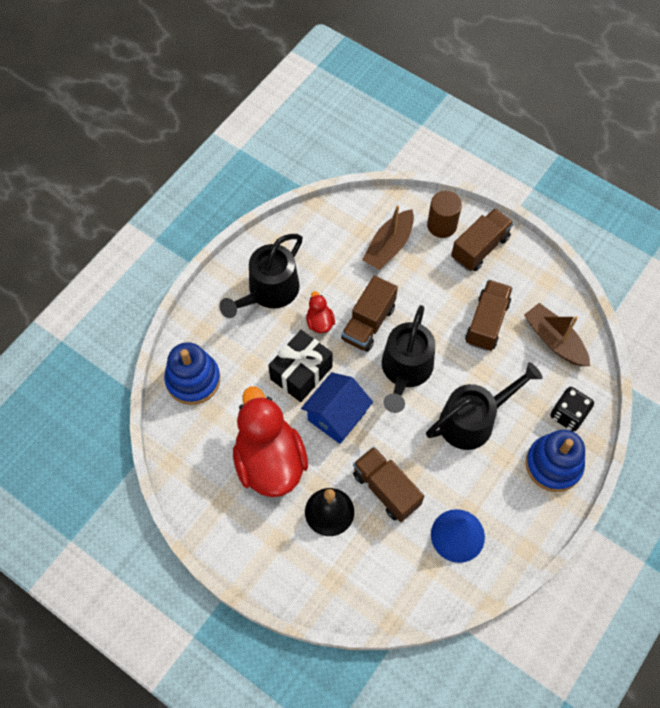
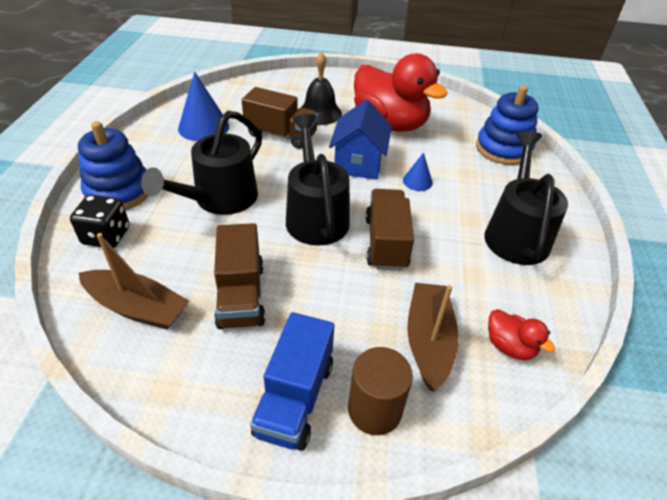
camera: 150 degrees right, 20 degrees down
black gift [268,330,332,402] -> blue cone [403,152,433,191]
red duck [306,291,335,333] -> red duck moved to [488,309,555,360]
brown truck [451,208,514,271] -> blue truck [250,312,334,451]

